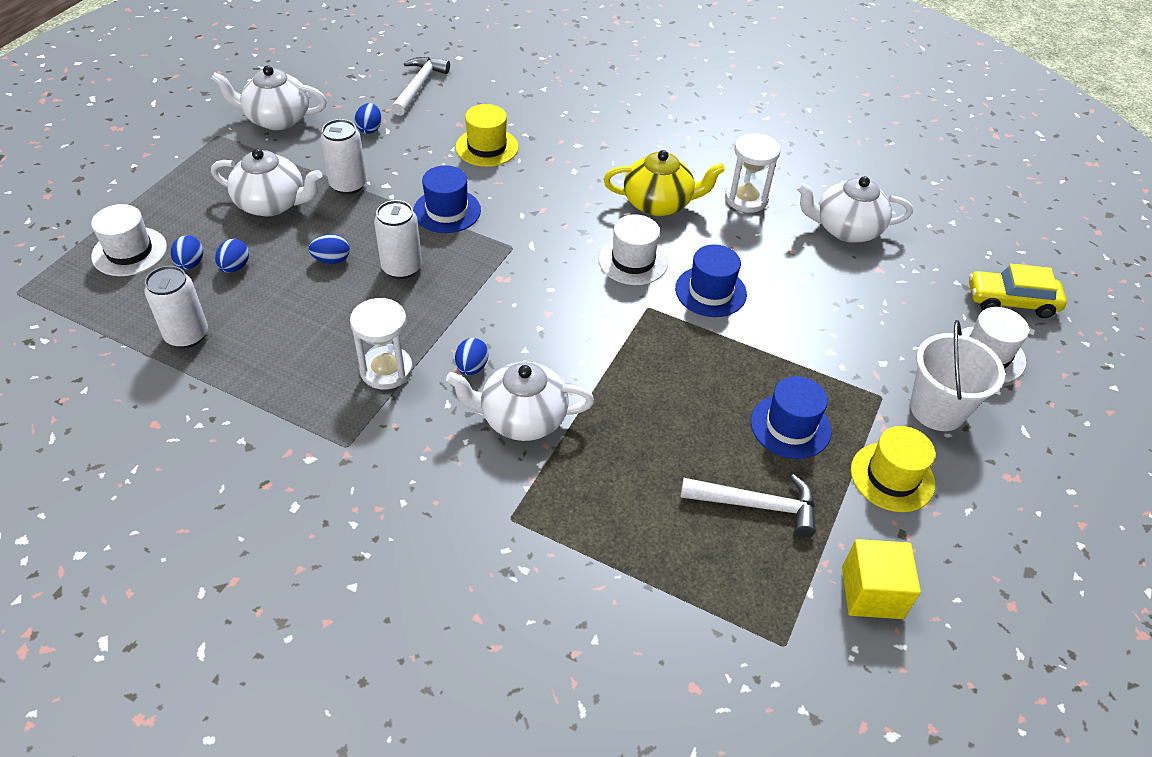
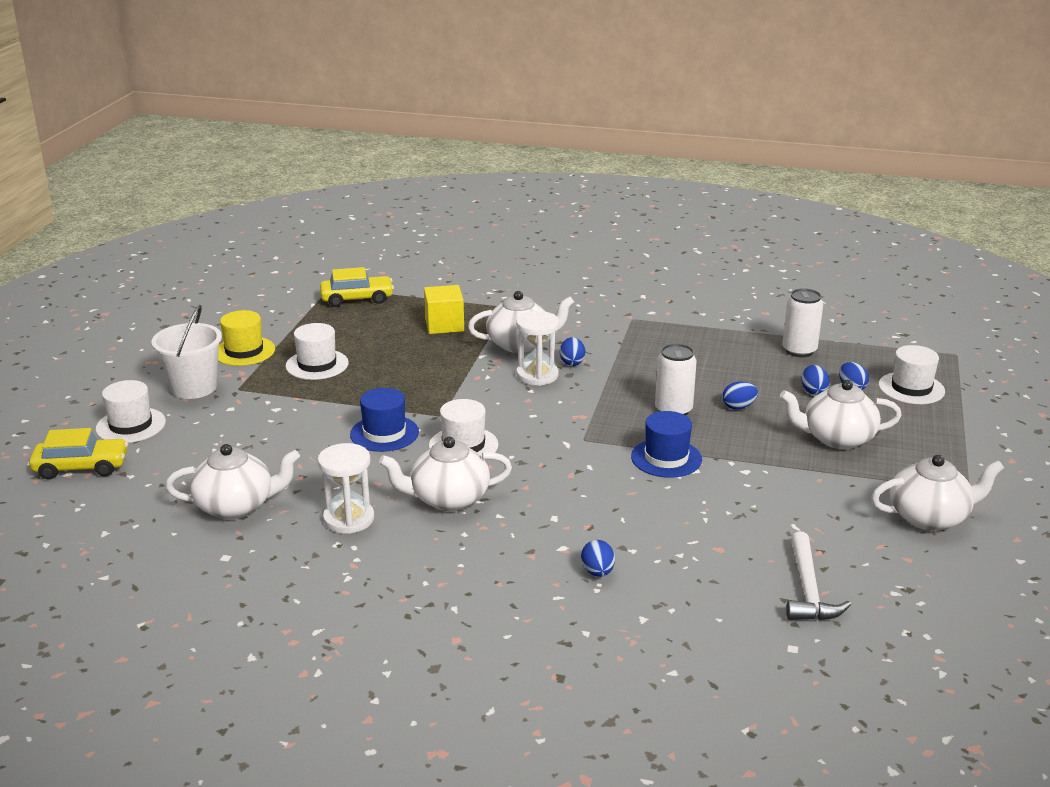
camera: 170 degrees right, 20 degrees down
white can [320,119,367,195] -> none
white hourglass [350,298,413,390] -> white hourglass moved to [516,311,559,386]
blue egg [355,103,381,134] -> blue egg moved to [581,540,615,577]
yellow hat [455,104,519,167] -> none
yellow teapot [604,150,725,216] -> white teapot [379,437,512,511]
white hammer [681,474,816,537] -> none
blue hat [751,376,831,459] -> white hat [286,323,349,380]
yellow cube [842,539,921,619] -> yellow cube moved to [424,285,464,334]
none -> yellow car [320,267,394,307]

